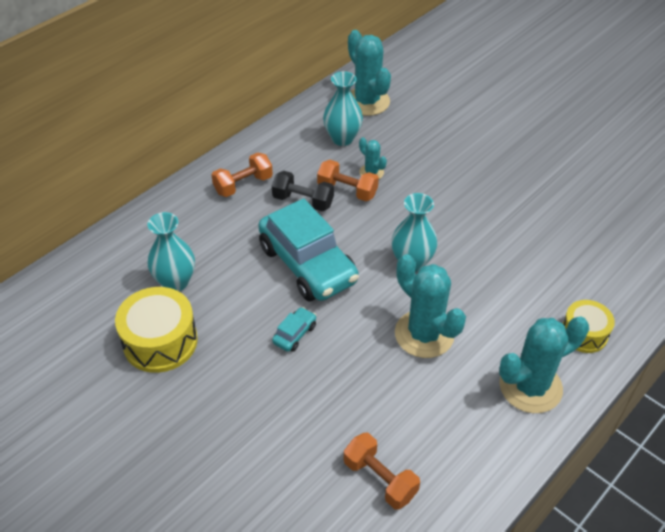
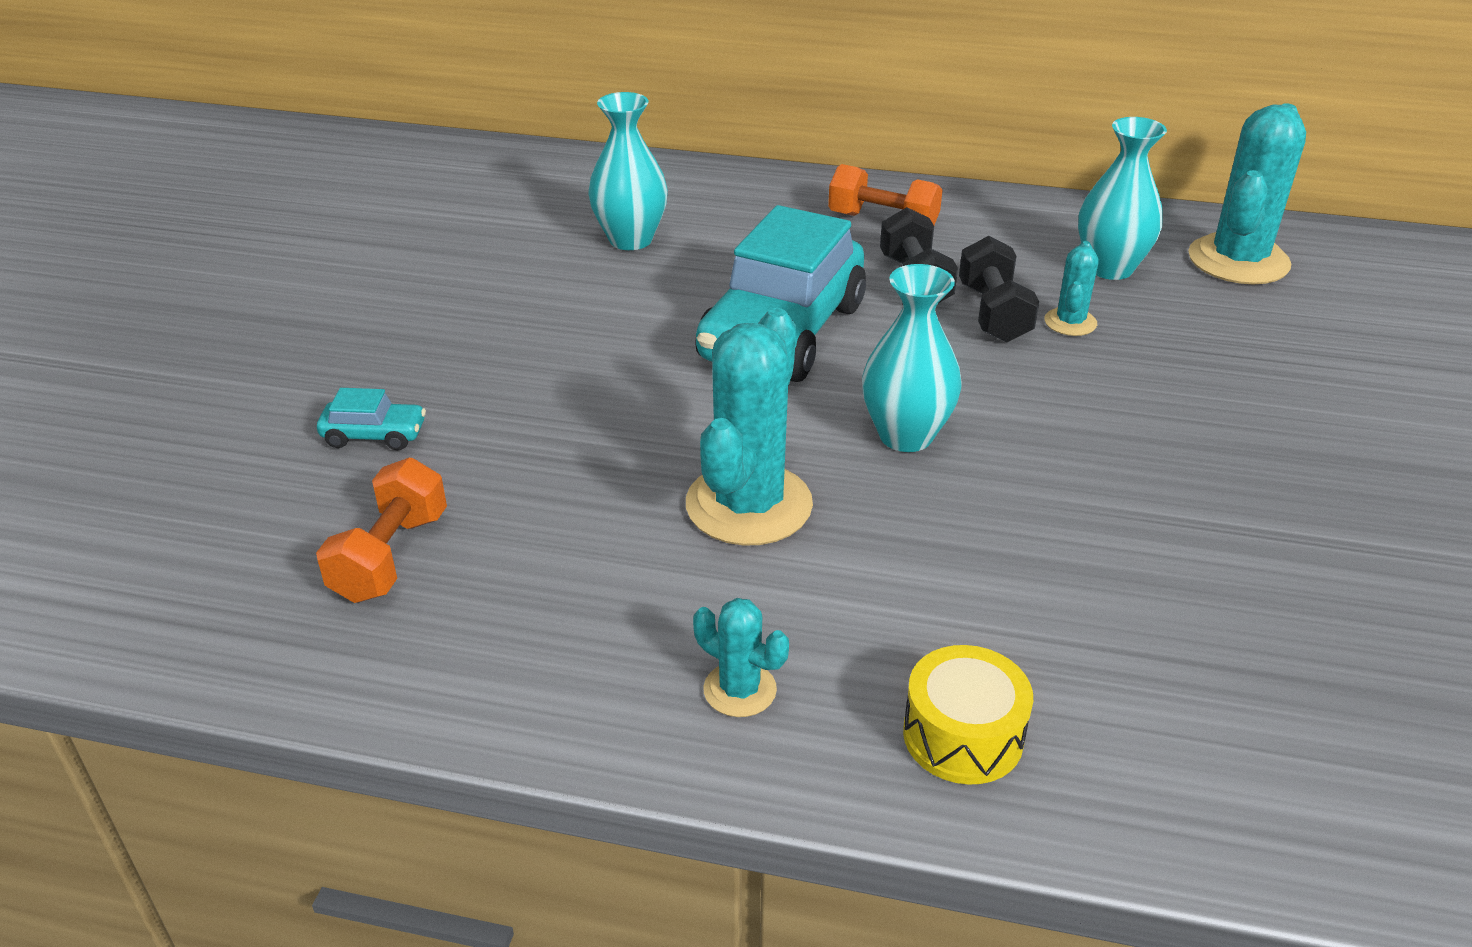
camera: 60 degrees right, 10 degrees down
yellow drum [115,287,198,373] -> none
turquoise car [272,307,316,352] -> turquoise car moved to [317,388,426,450]
orange dumbbell [317,160,379,201] -> black dumbbell [959,236,1039,343]
turquoise cactus [499,316,589,413] -> turquoise cactus [693,598,789,717], size x0.49

